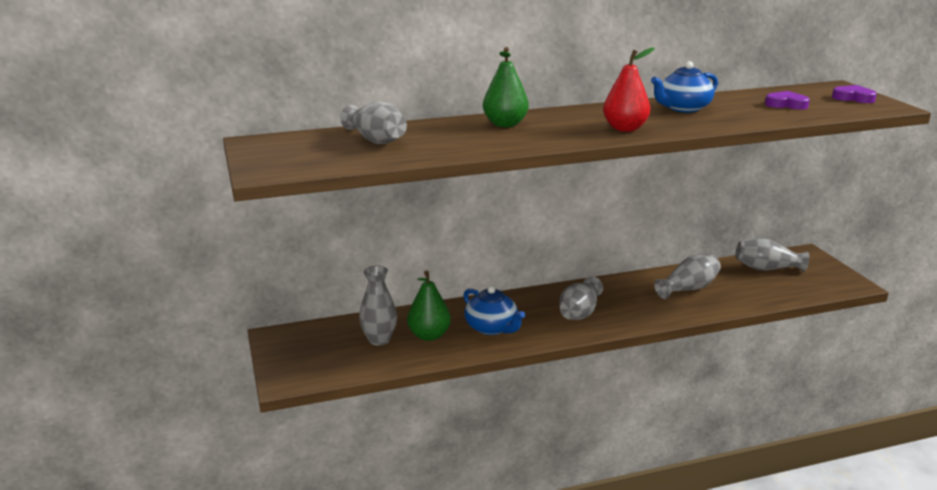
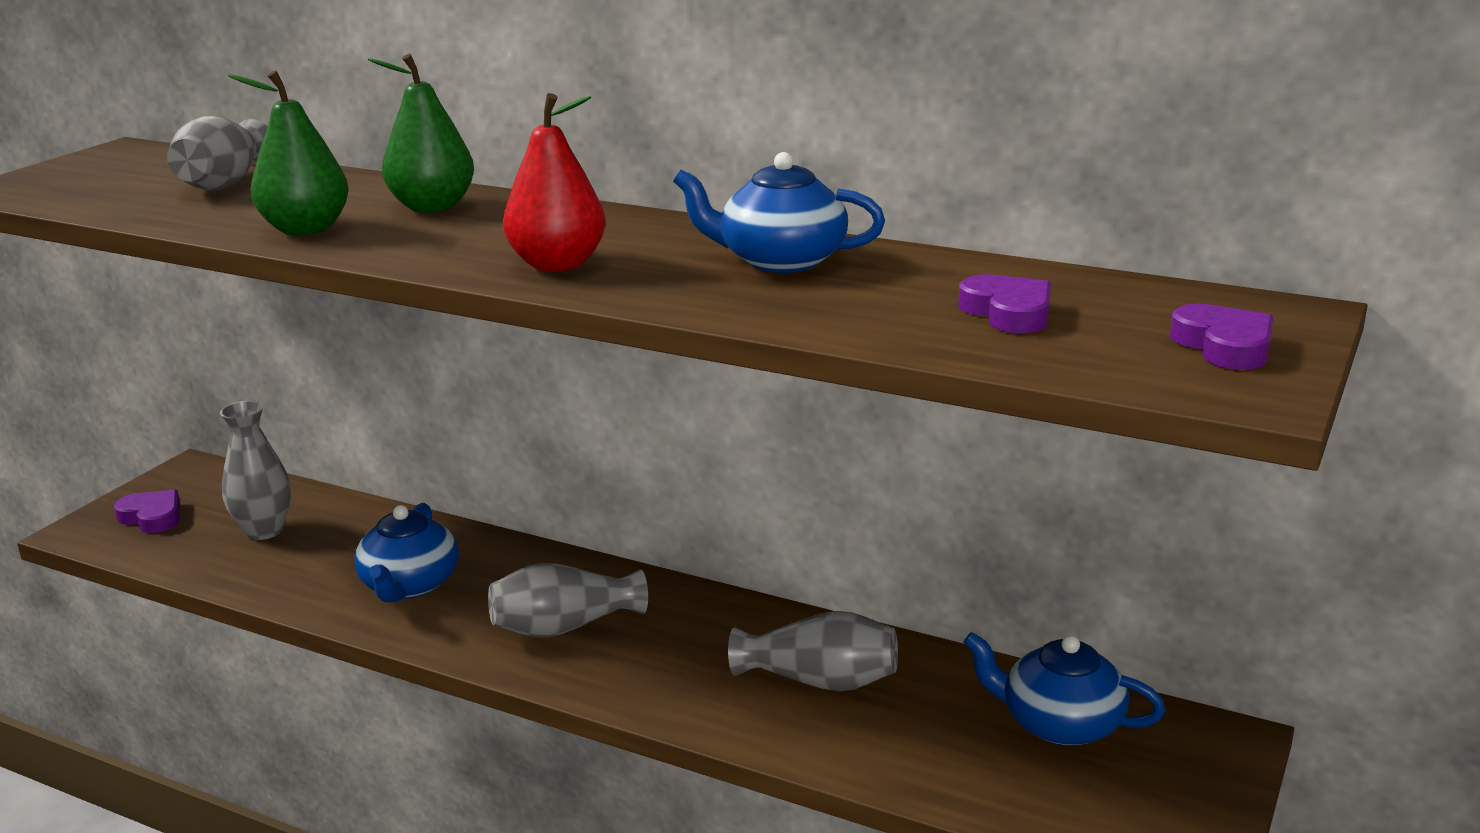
camera: 45 degrees right, 0 degrees up
green pear [407,271,451,341] -> green pear moved to [228,71,349,236]
grey vase [736,238,809,272] -> blue teapot [964,632,1166,746]
none -> purple heart [114,489,180,533]

